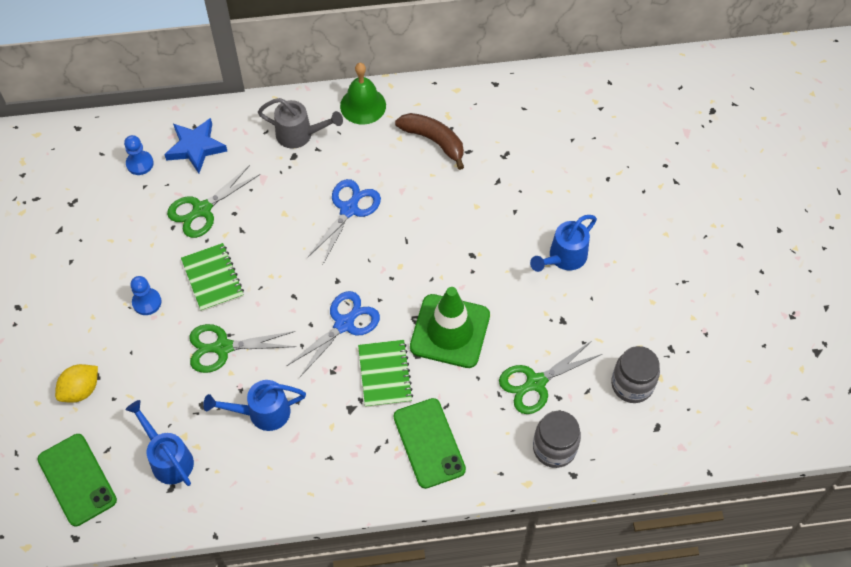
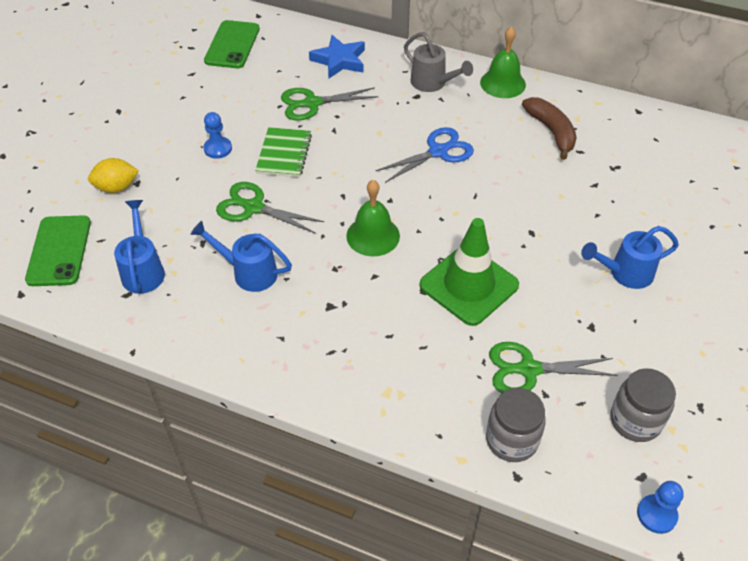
camera: 30 degrees right, 10 degrees down
blue pawn [124,135,154,175] -> blue pawn moved to [637,481,684,534]
blue scissors [287,291,380,378] -> green bell [346,180,400,256]
green notebook [358,340,413,407] -> none
green phone [393,398,466,489] -> green phone moved to [204,20,260,68]

